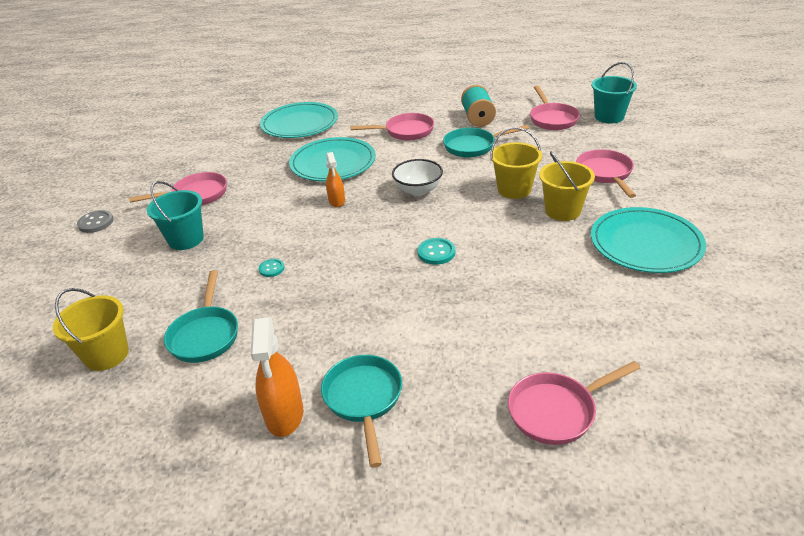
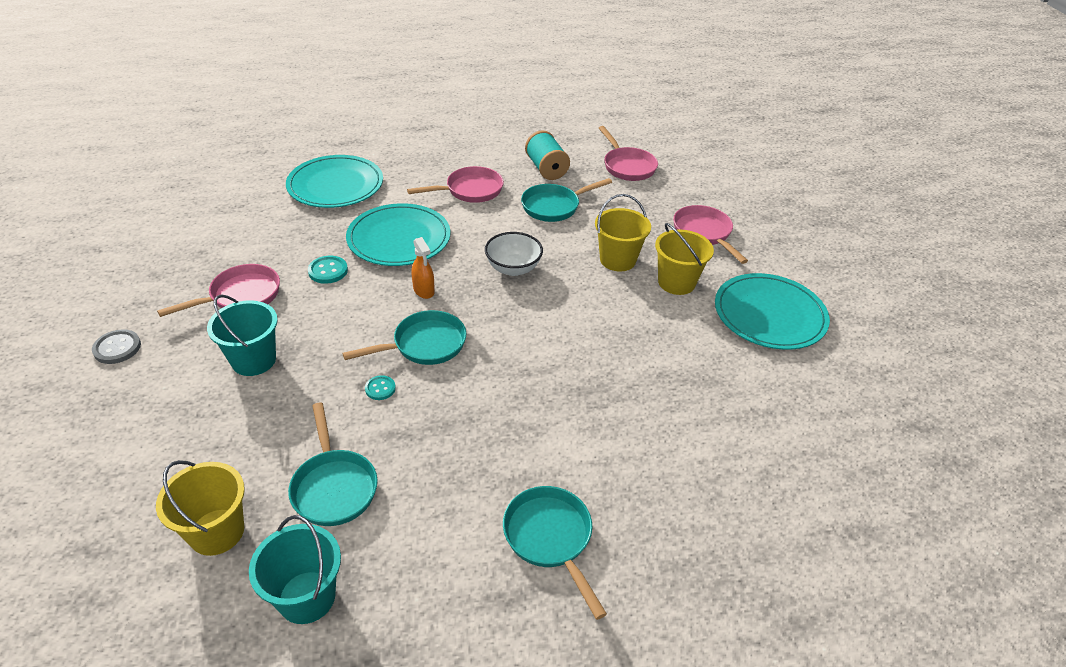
camera: 20 degrees left, 5 degrees up
orange spray bottle [251,317,303,437] -> none
turquoise button [417,238,455,265] -> turquoise button moved to [308,256,348,284]
pink pan [508,361,640,445] -> none
turquoise bucket [591,62,637,123] -> turquoise bucket moved to [249,515,341,624]
none -> turquoise pan [342,310,466,365]

